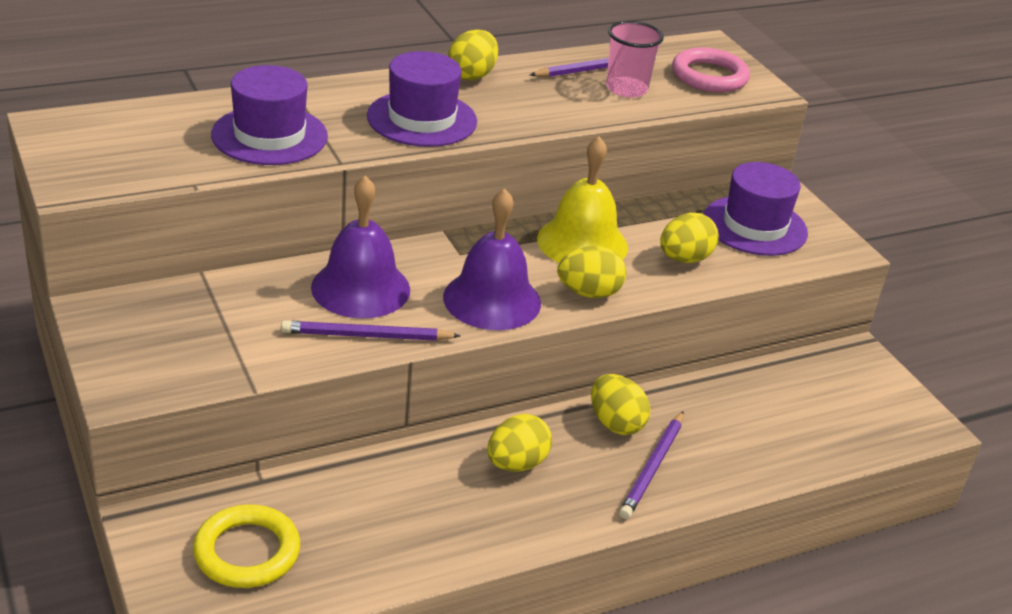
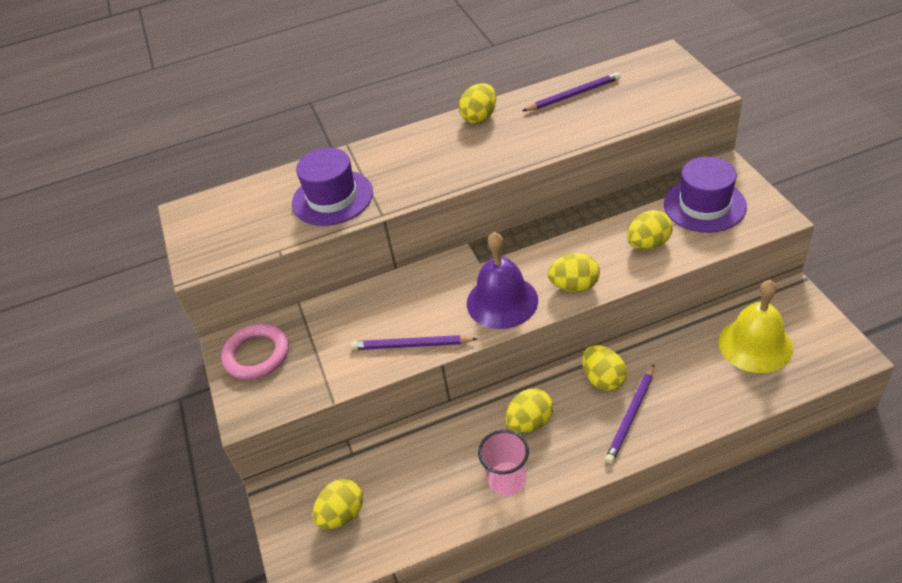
camera: 15 degrees right, 10 degrees up
yellow ring [193,504,300,588] -> yellow egg [313,479,363,529]
purple bell [311,176,410,319] -> none
purple hat [367,51,477,147] -> none
yellow bell [537,136,628,263] -> yellow bell moved to [719,280,793,373]
pink cup [606,21,664,98] -> pink cup moved to [478,430,529,496]
pink ring [672,47,750,92] -> pink ring moved to [221,324,289,380]

